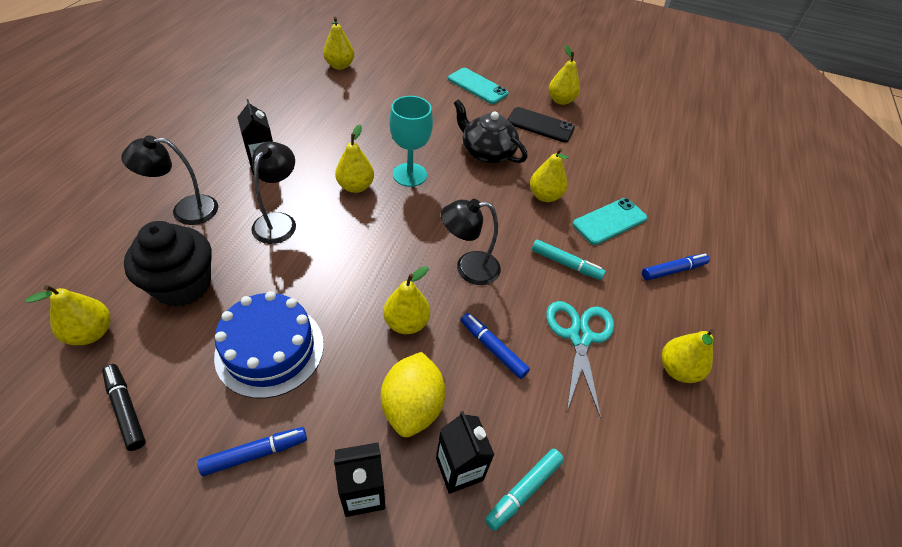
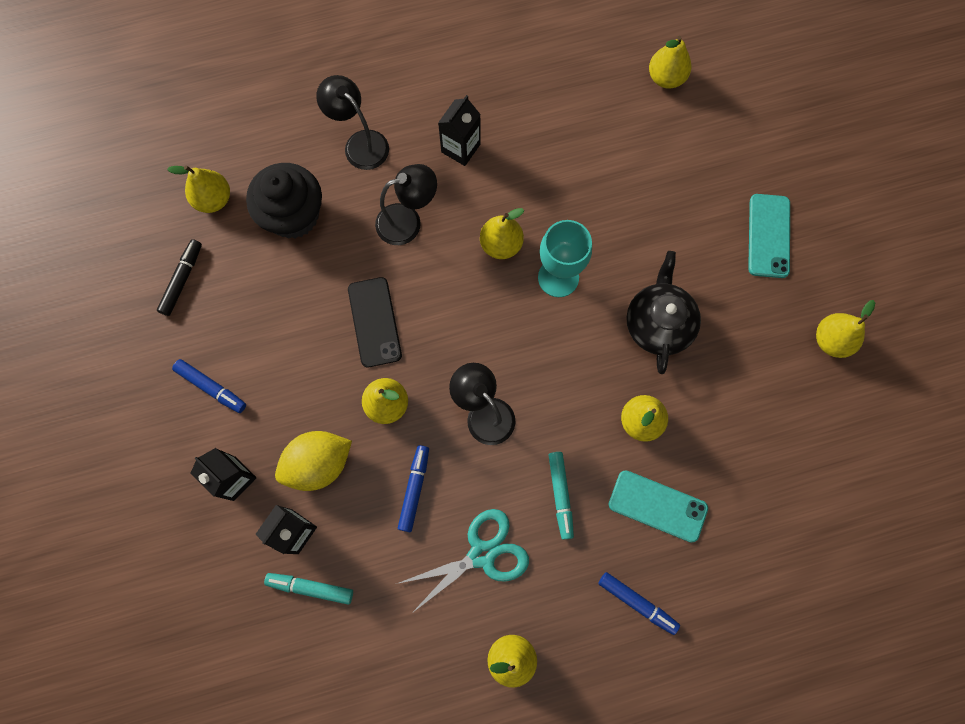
camera: 60 degrees right, 25 degrees up
blue cake [214,291,324,399] -> none
black phone [507,107,575,143] -> black phone moved to [348,277,402,367]

